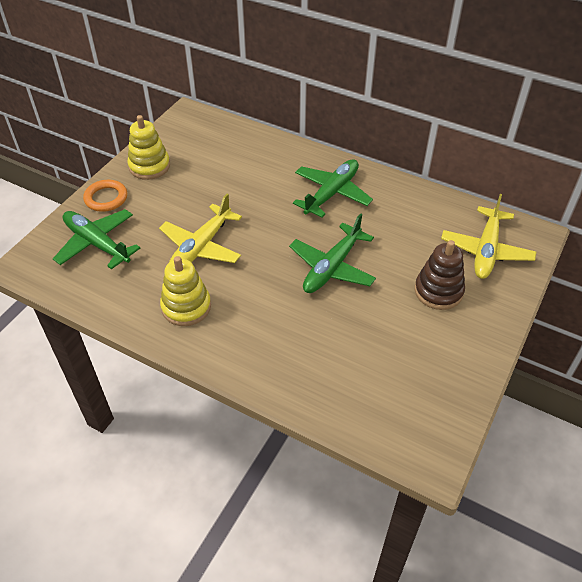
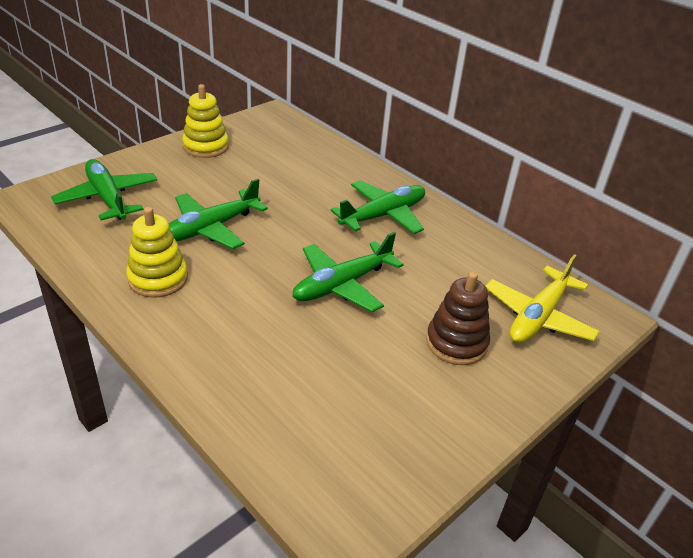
camera: 15 degrees right, 10 degrees down
orange ring [83,180,127,212] -> none
yellow plane [159,194,242,263] -> green plane [168,179,268,249]

